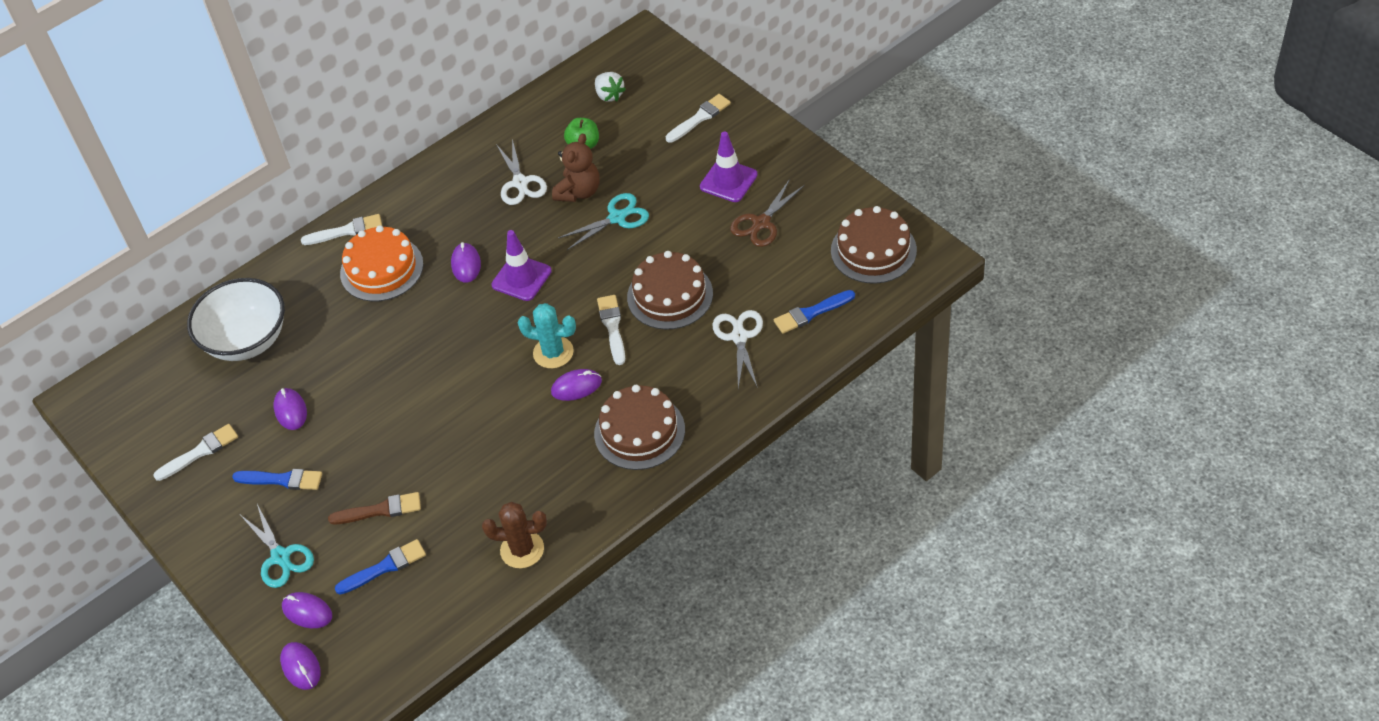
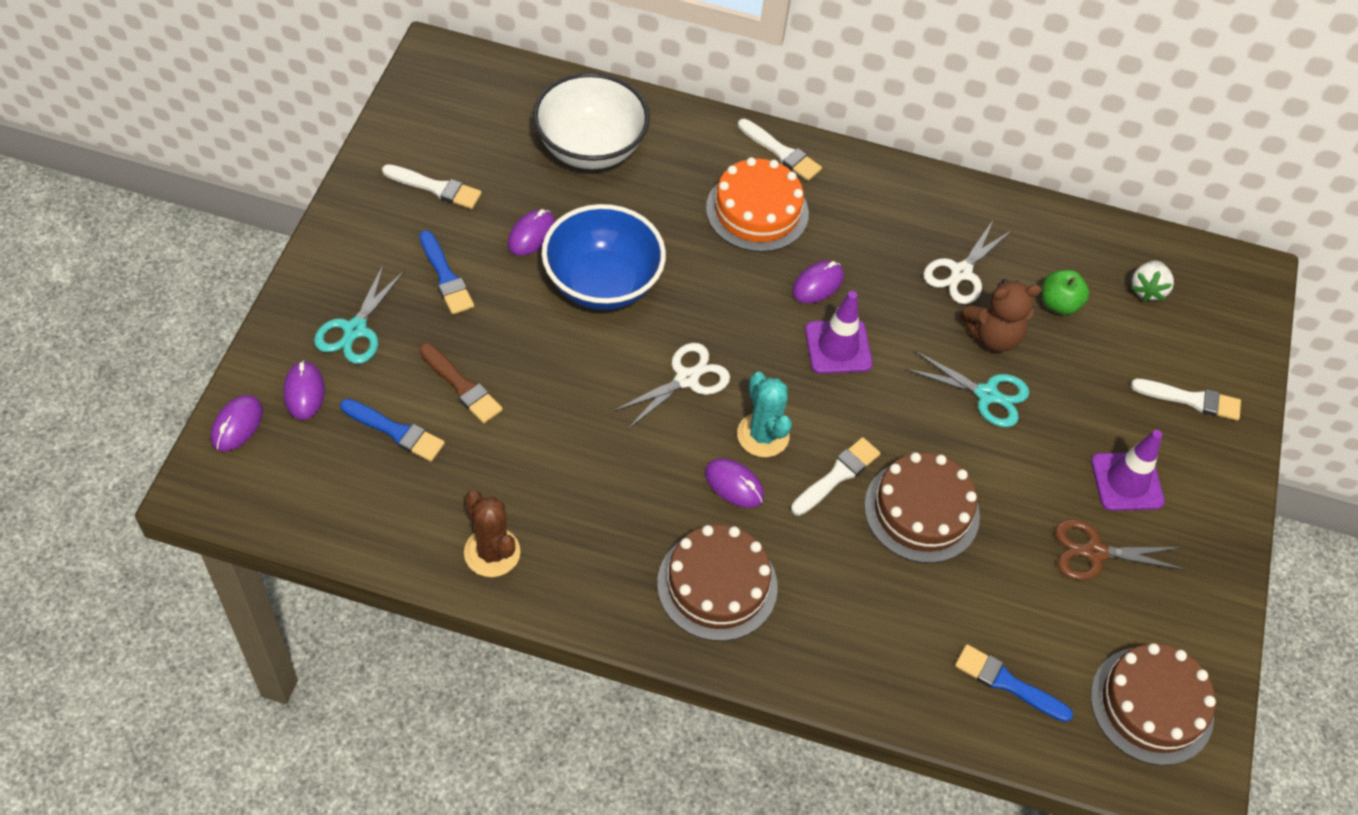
camera: 45 degrees right, 5 degrees up
white scissors [712,310,763,388] -> white scissors moved to [613,343,730,429]
none -> blue bowl [542,204,666,310]

